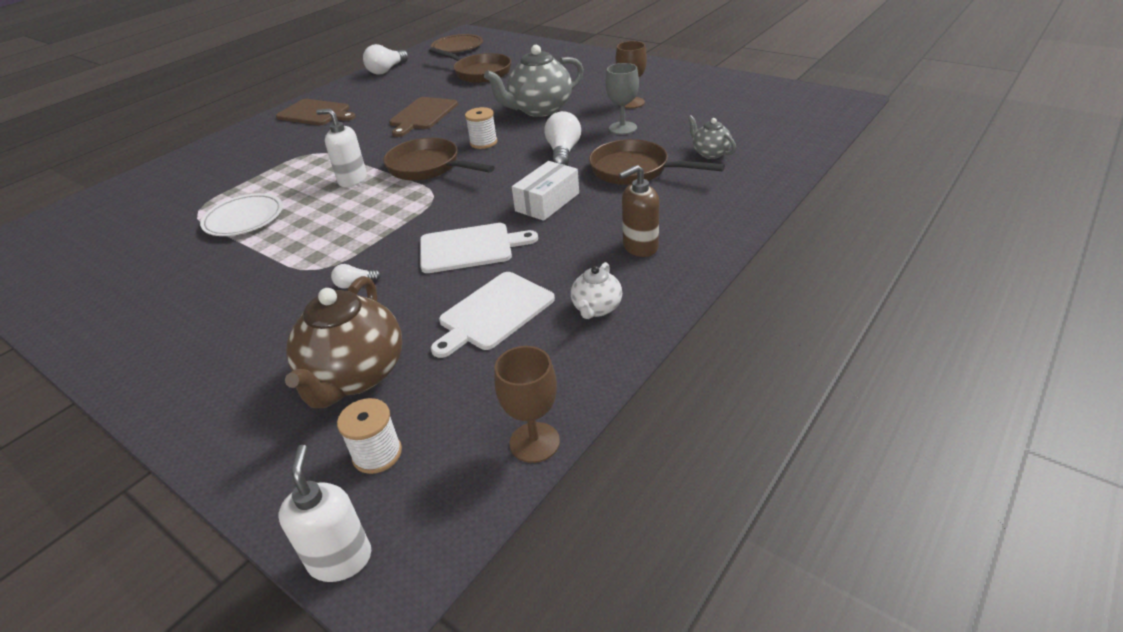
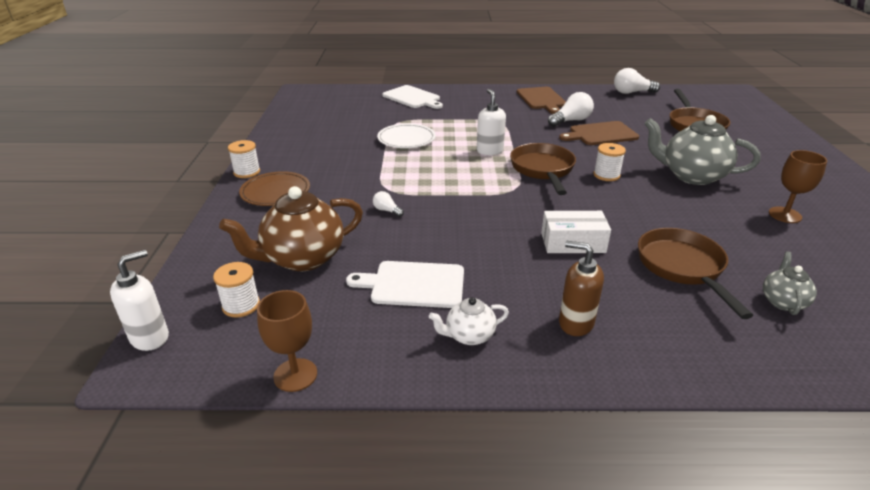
camera: 50 degrees right, 5 degrees down
white cutting board [420,223,538,273] -> white cutting board moved to [382,85,443,109]
brown plate [431,34,483,53] -> brown plate moved to [239,171,310,206]
white light bulb [544,111,581,166] -> white light bulb moved to [548,92,594,127]
grey goblet [606,63,639,135] -> none
none -> white spool [228,140,260,178]

